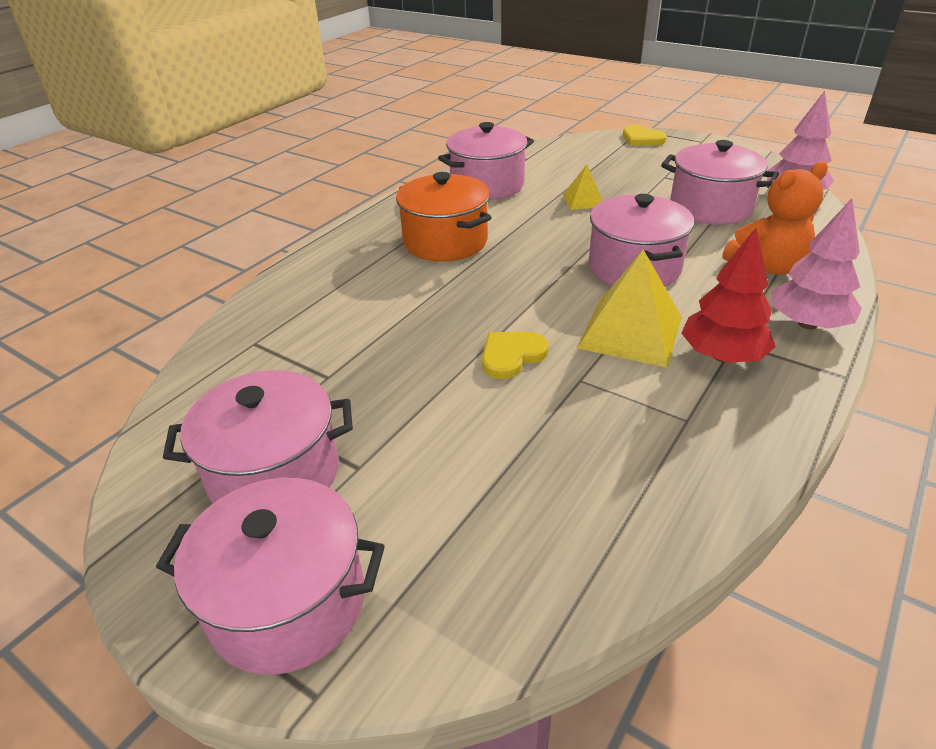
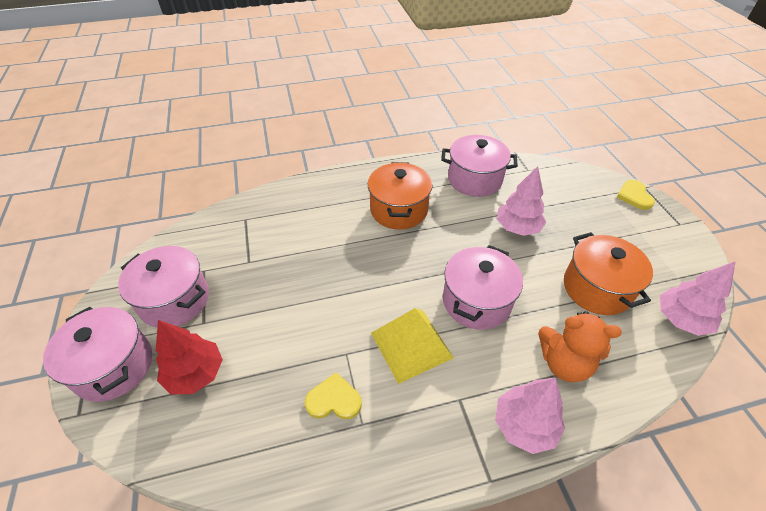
camera: 40 degrees right, 10 degrees up
yellow heart [482,332,549,379] -> yellow heart moved to [305,372,362,419]
yellow pyramid [563,164,603,210] -> pink tree [497,166,546,236]
pink pot [661,140,779,225] -> orange pot [564,232,653,315]
red tree [681,227,776,363] -> red tree moved to [156,320,223,395]

